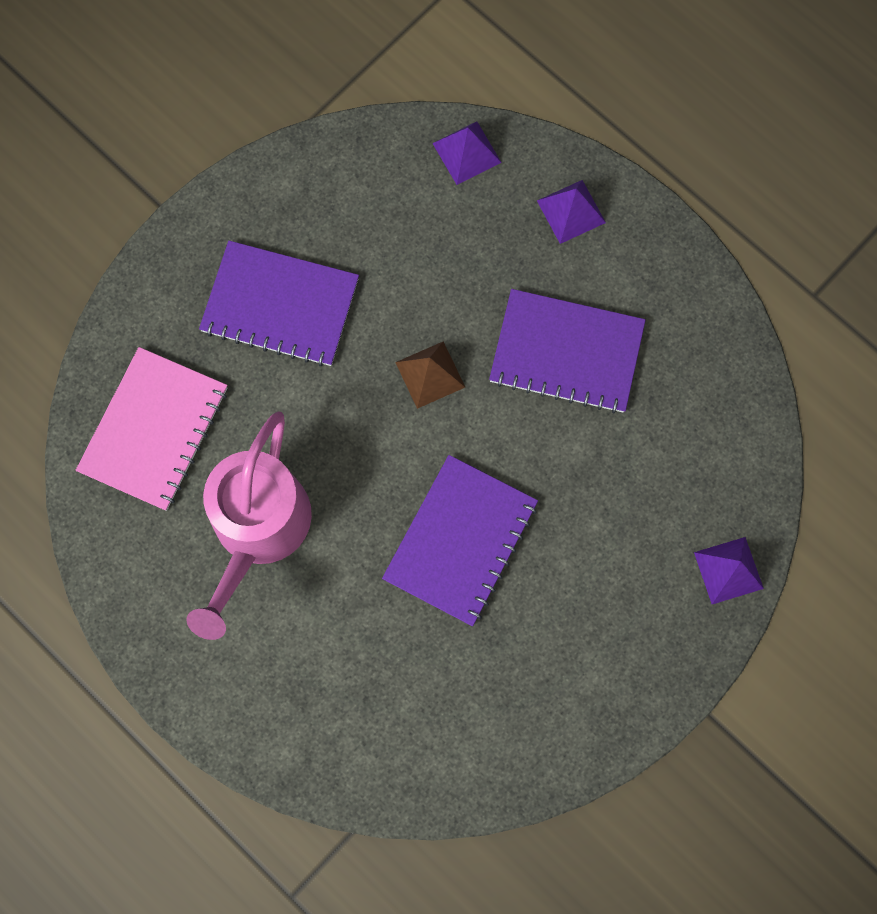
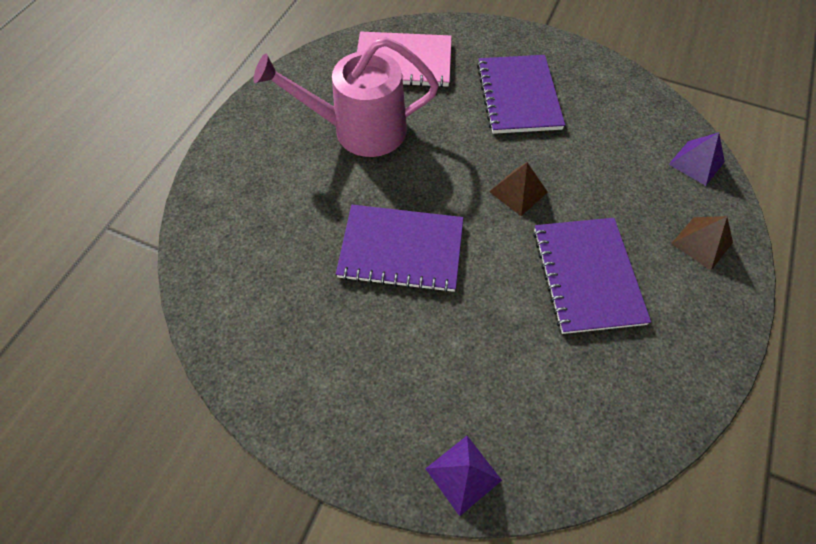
camera: 70 degrees right, 15 degrees down
purple pyramid [537,180,606,244] -> brown pyramid [671,216,733,270]

